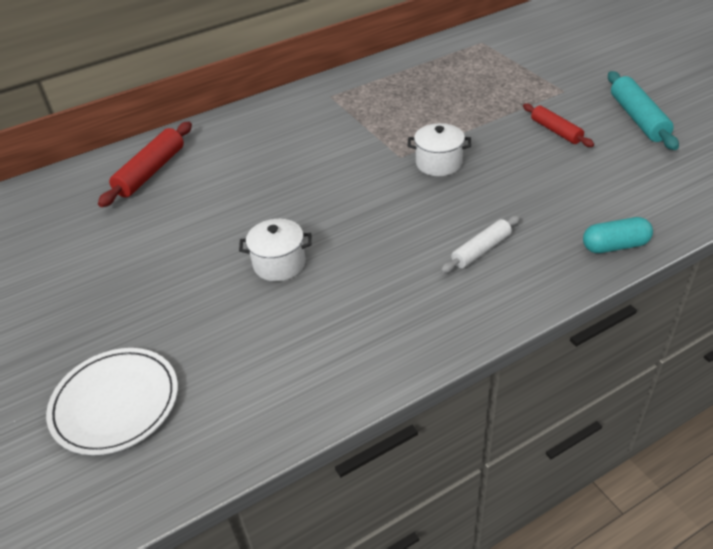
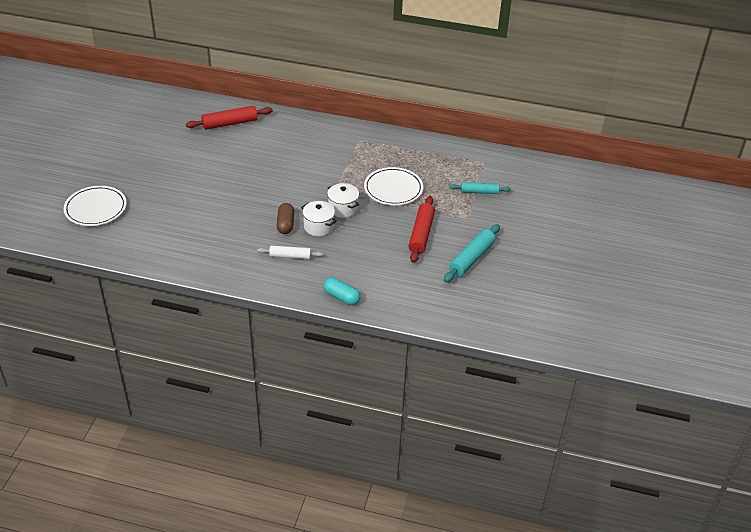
camera: 40 degrees right, 0 degrees up
white pot [239,219,312,281] -> white pot moved to [301,201,337,236]
red rolling pin [523,103,594,147] -> red rolling pin [409,196,435,263], size x1.54
none -> brown capsule [277,203,294,234]
none -> white plate [364,167,423,205]
none -> turquoise rolling pin [449,182,511,194]

